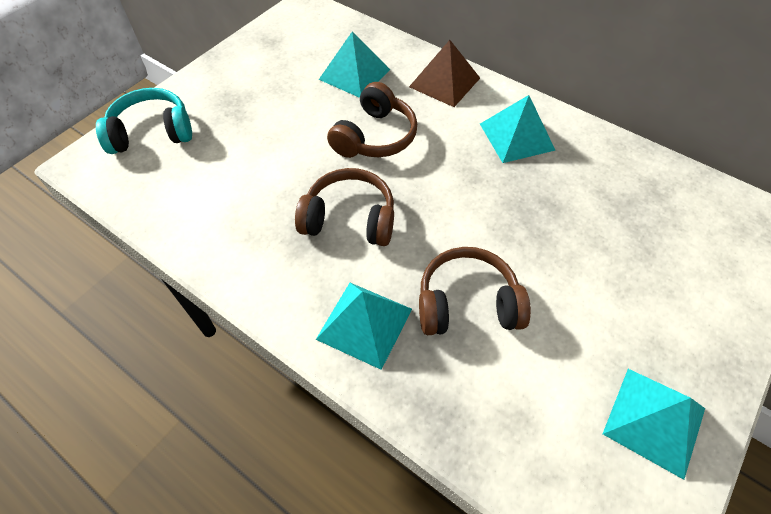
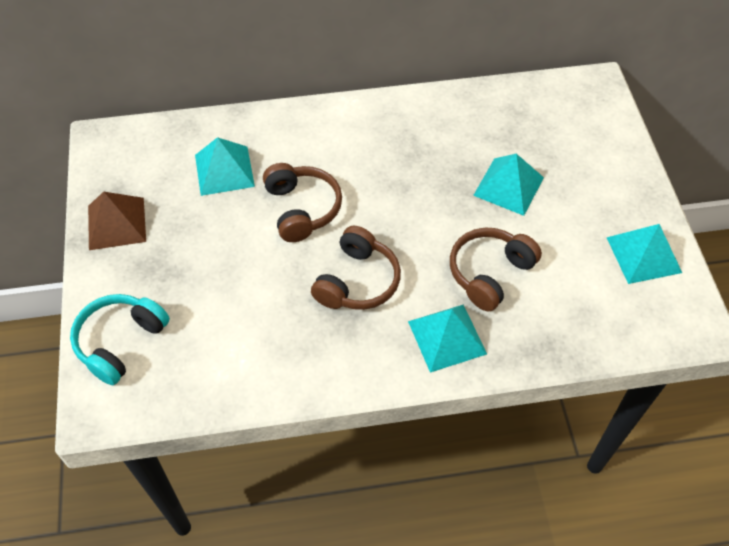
camera: 45 degrees left, 0 degrees up
brown headphones [295,168,394,246] -> brown headphones turned 150 degrees clockwise [311,226,401,310]
brown pyramid [409,40,480,107] -> brown pyramid moved to [88,192,146,250]
turquoise pyramid [480,95,555,163] -> turquoise pyramid moved to [473,154,544,216]

